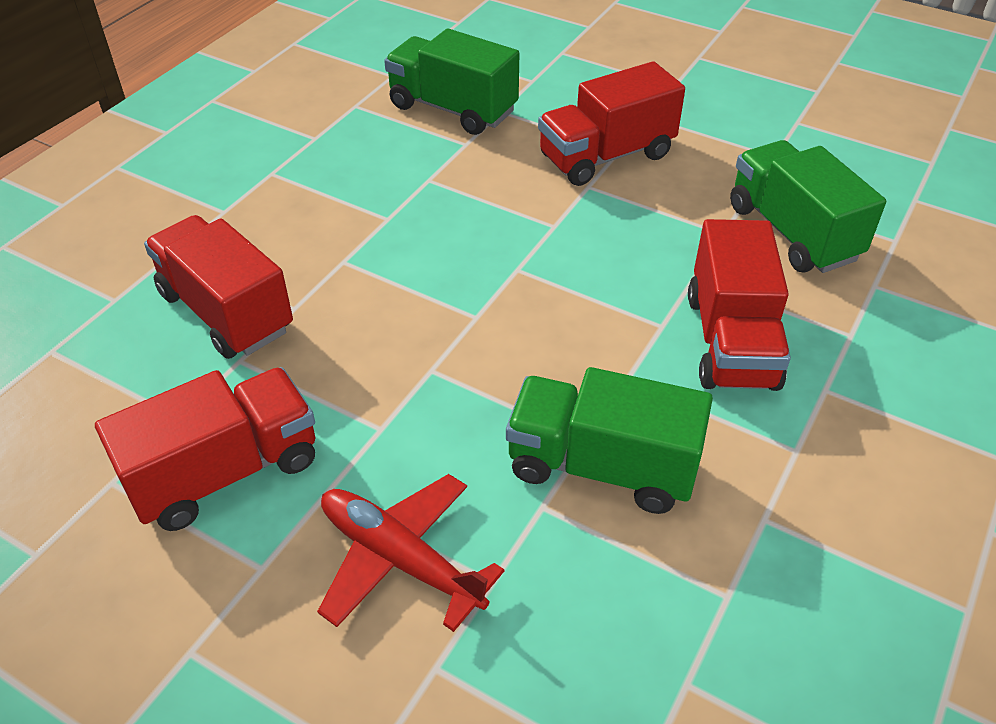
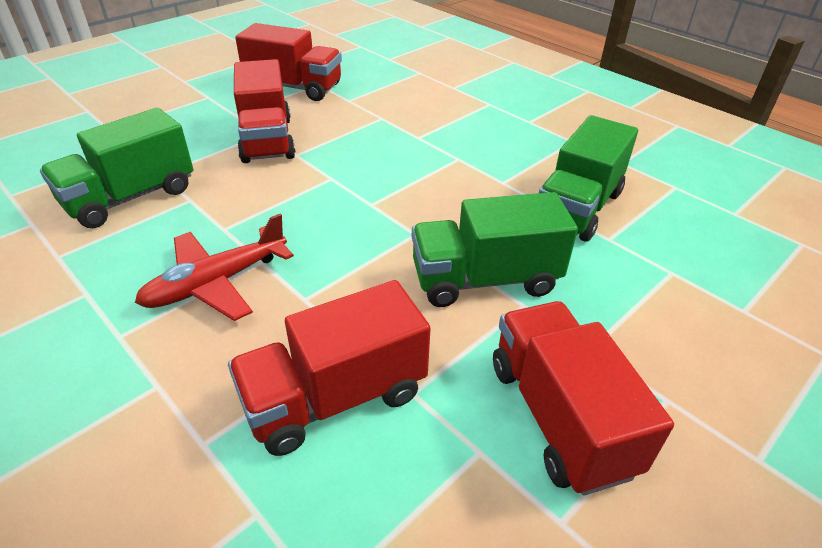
camera: 75 degrees left, 5 degrees down
red plane [317,474,505,632] -> red plane moved to [135,214,294,321]
red truck [688,219,791,391] -> red truck moved to [235,23,342,101]
green truck [730,140,886,273] -> green truck moved to [412,192,578,307]

